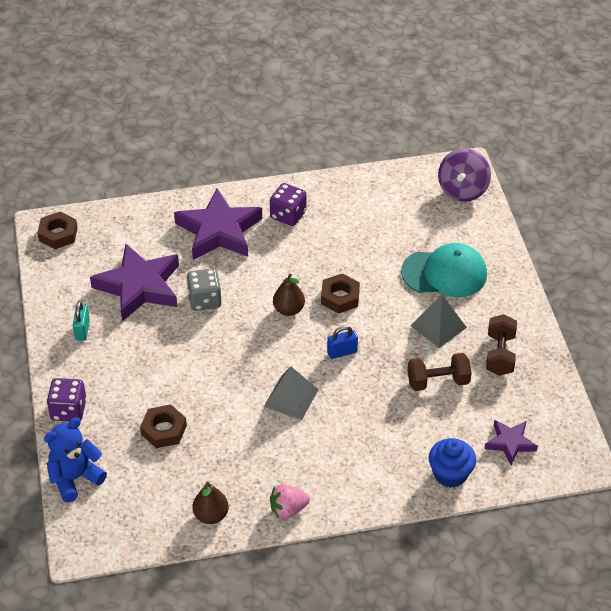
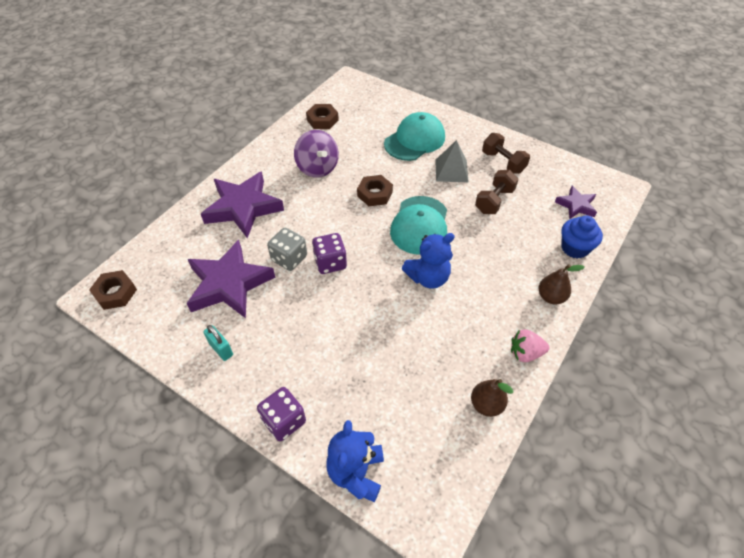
camera: 45 degrees left, 5 degrees up
brown nut [140,404,187,448] -> brown nut moved to [306,104,339,129]
grey pyramid [264,367,318,420] -> blue teddy bear [402,233,455,288]
purple dice [270,183,307,226] -> purple dice moved to [312,233,347,274]
pink strawberry [270,484,310,519] -> pink strawberry turned 60 degrees clockwise [511,329,549,362]
brown pear [273,274,305,316] -> brown pear moved to [539,264,585,304]
blue padlock [327,325,358,359] -> turquoise cap [390,196,447,255]
purple spinning top [438,148,491,202] -> purple spinning top moved to [294,130,339,177]

